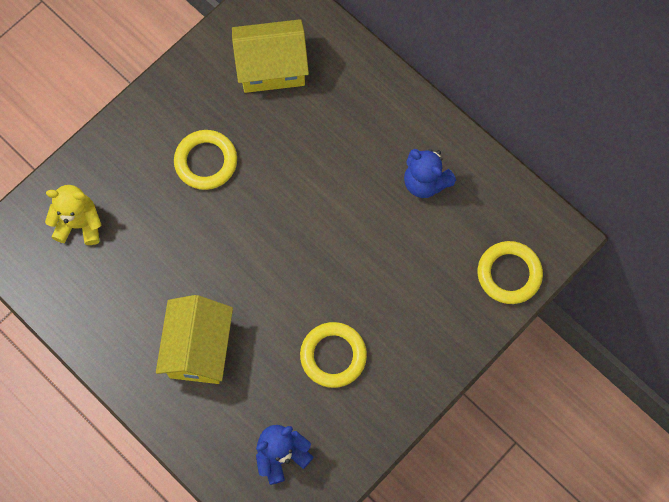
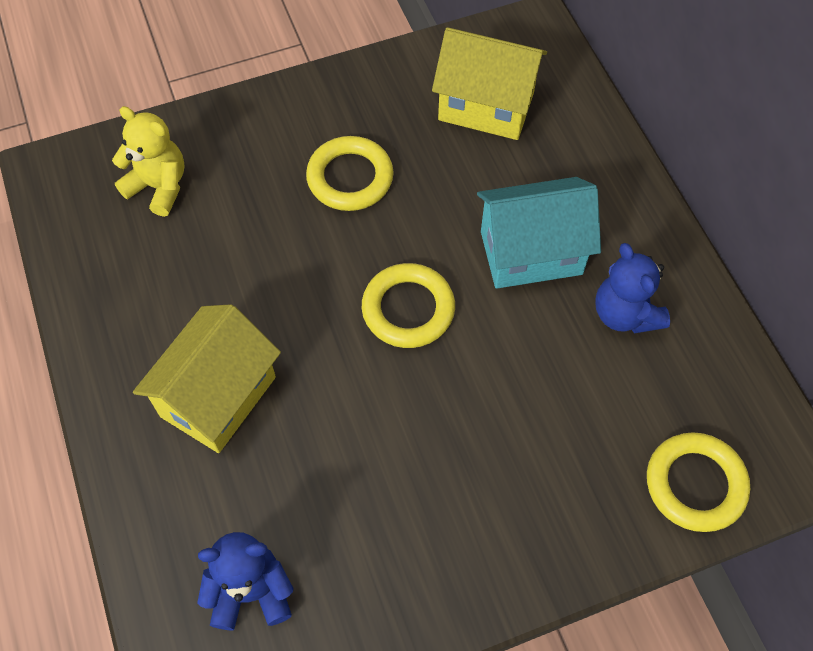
camera: 25 degrees right, 10 degrees down
yellow ring [300,322,367,388] -> yellow ring moved to [362,263,455,348]
none -> turquoise house [477,177,601,289]

